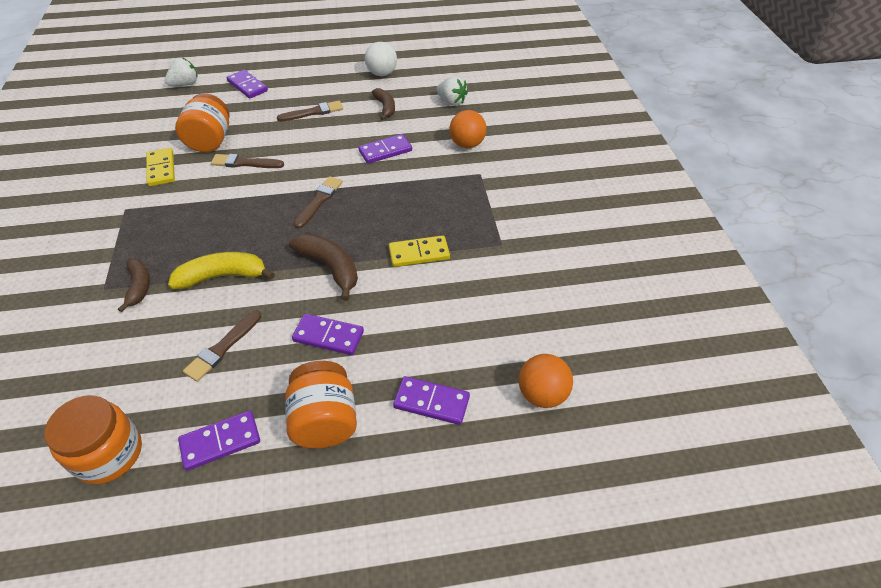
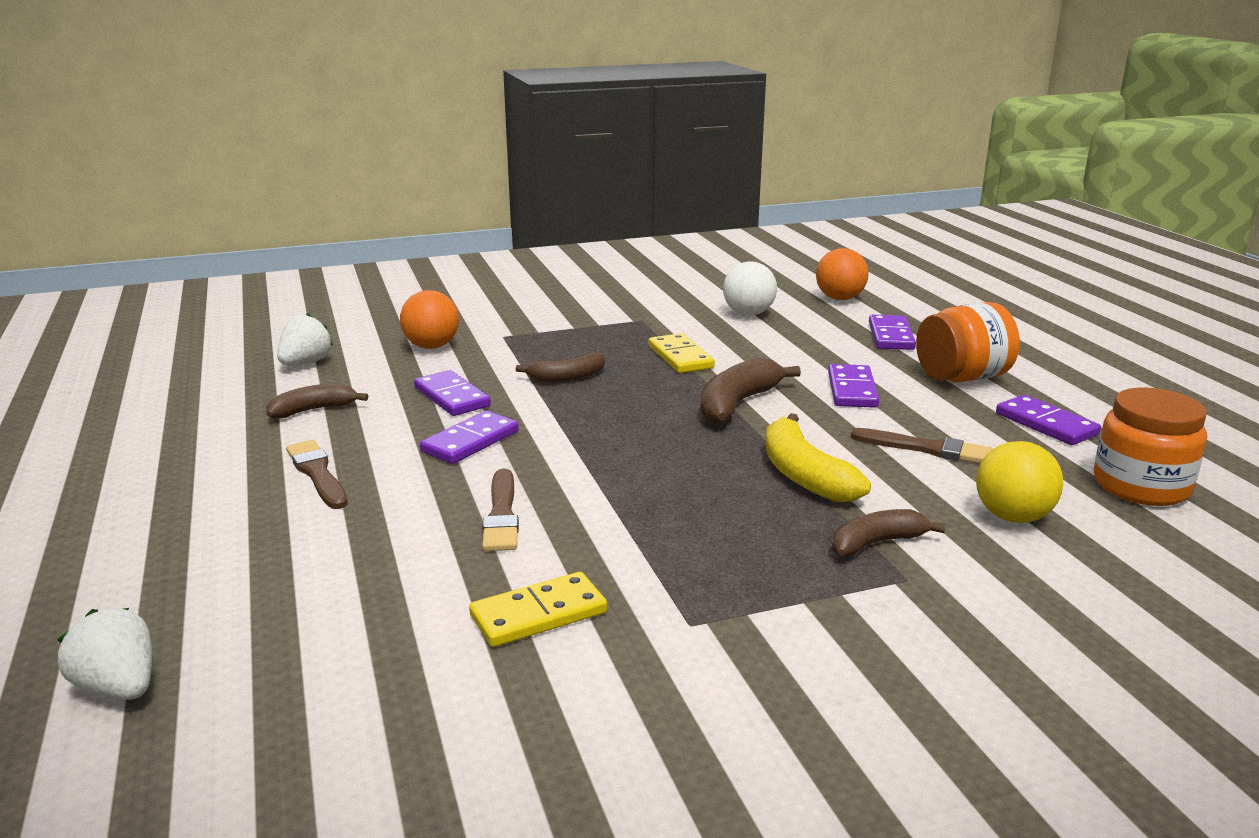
camera: 100 degrees left, 25 degrees down
orange jar [175,93,229,152] -> none
purple domino [227,70,268,98] -> purple domino moved to [420,411,519,464]
brown brush [294,176,343,229] -> none
white ball [365,42,397,76] -> white ball moved to [723,261,777,316]
none -> brown banana [515,352,605,382]
none -> yellow ball [976,441,1063,523]

